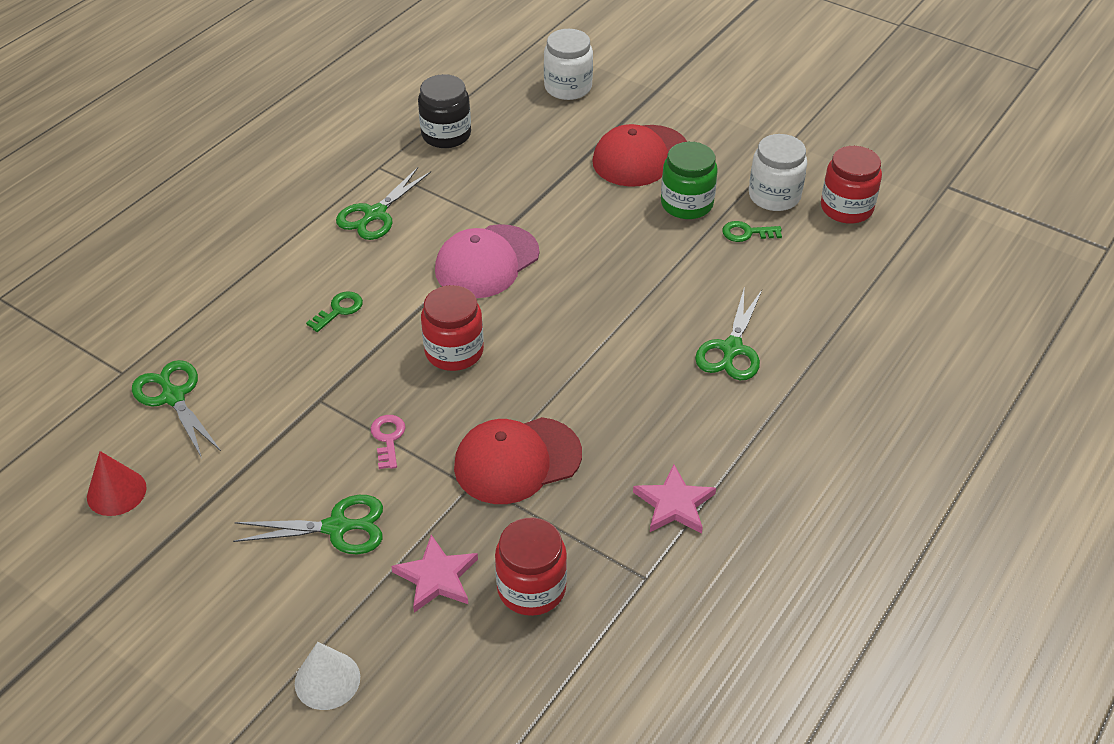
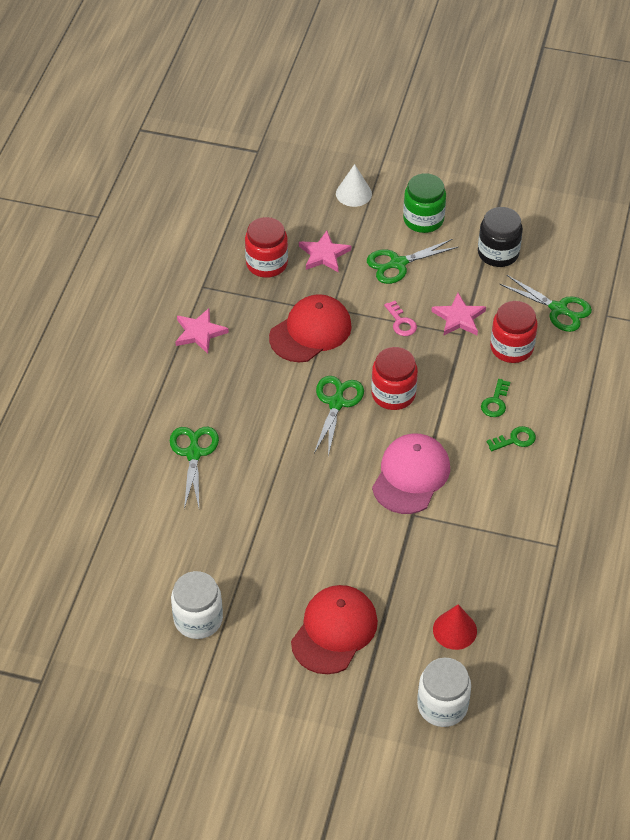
camera: 160 degrees right, 5 degrees up
red cone [87,451,147,516] -> red cone moved to [433,604,477,650]
green scissors [336,167,431,240] -> green scissors moved to [314,376,364,457]
black jar [418,74,471,148] -> black jar moved to [478,207,523,267]
green jar [661,142,718,219] -> green jar moved to [403,173,446,233]
green key [722,221,782,242] -> green key moved to [487,426,536,451]
red jar [821,146,882,224] -> red jar moved to [490,301,538,363]
none -> pink star [431,293,486,335]

